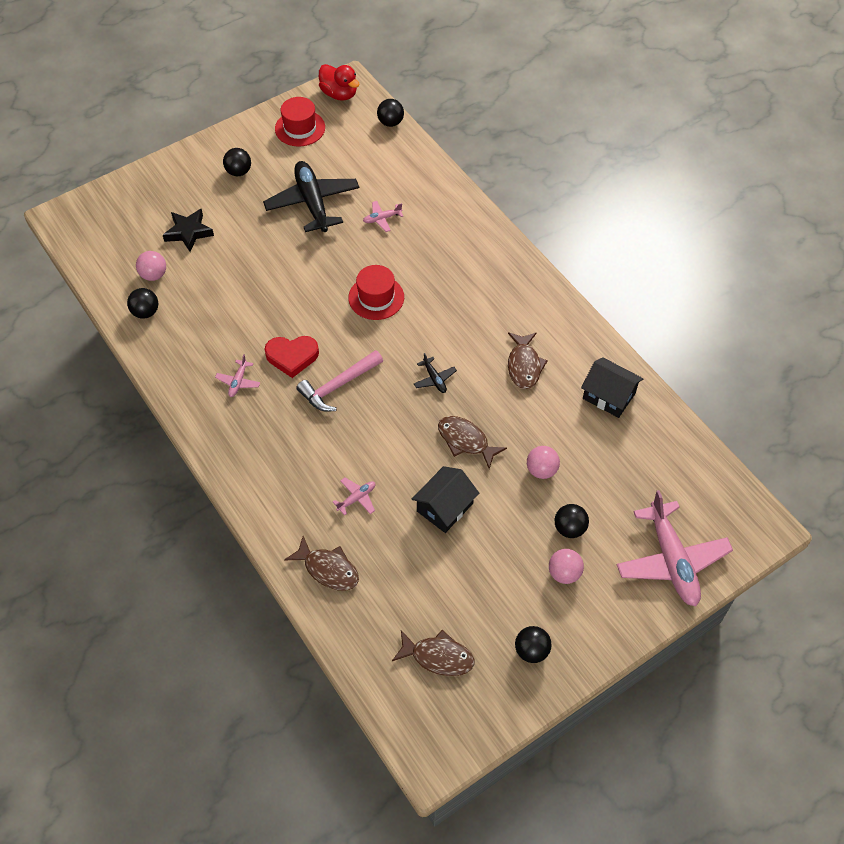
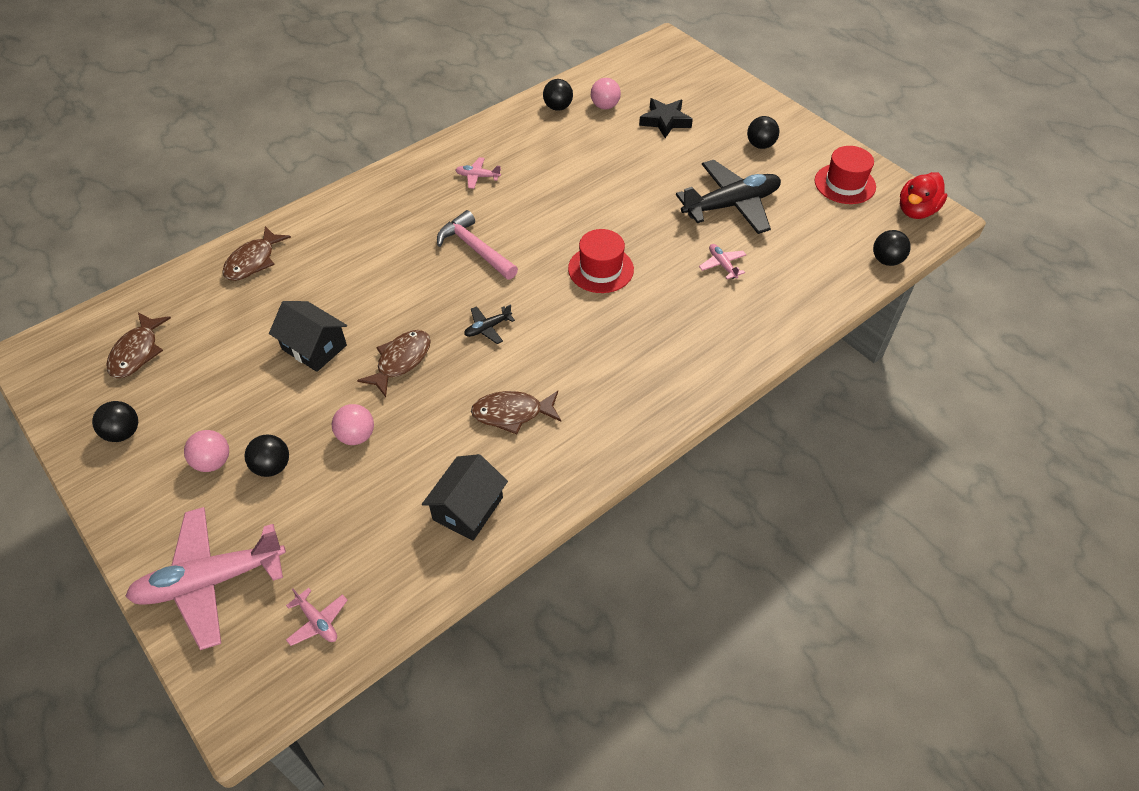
camera: 85 degrees right, 5 degrees down
red heart [265,336,319,378] -> none
pink plane [333,478,375,516] -> pink plane moved to [286,588,348,646]

